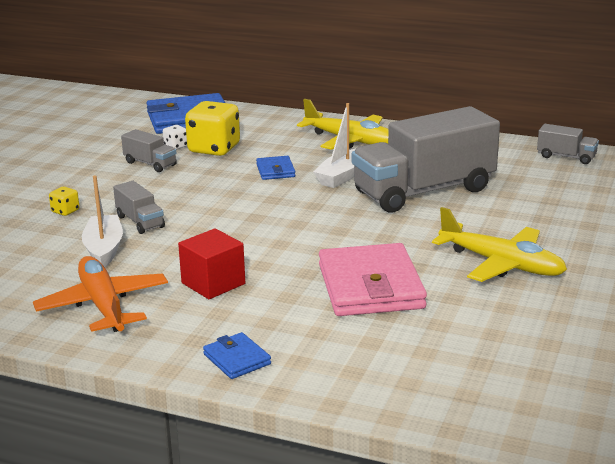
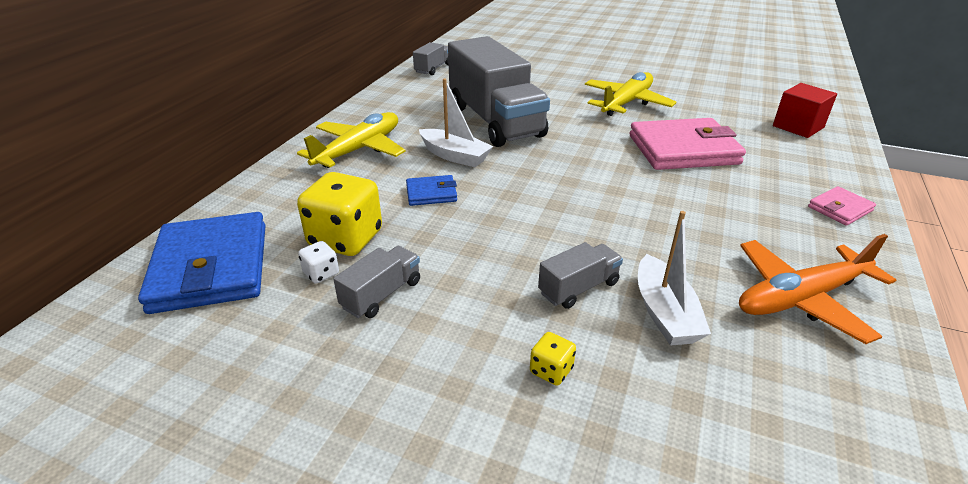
camera: 90 degrees left, 10 degrees up
white boat [82,176,123,267] -> white boat turned 90 degrees counterclockwise [638,211,711,346]
red cube [178,228,245,299] -> red cube moved to [773,83,837,138]
blue wallet [203,332,271,379] -> pink wallet [808,186,876,226]

